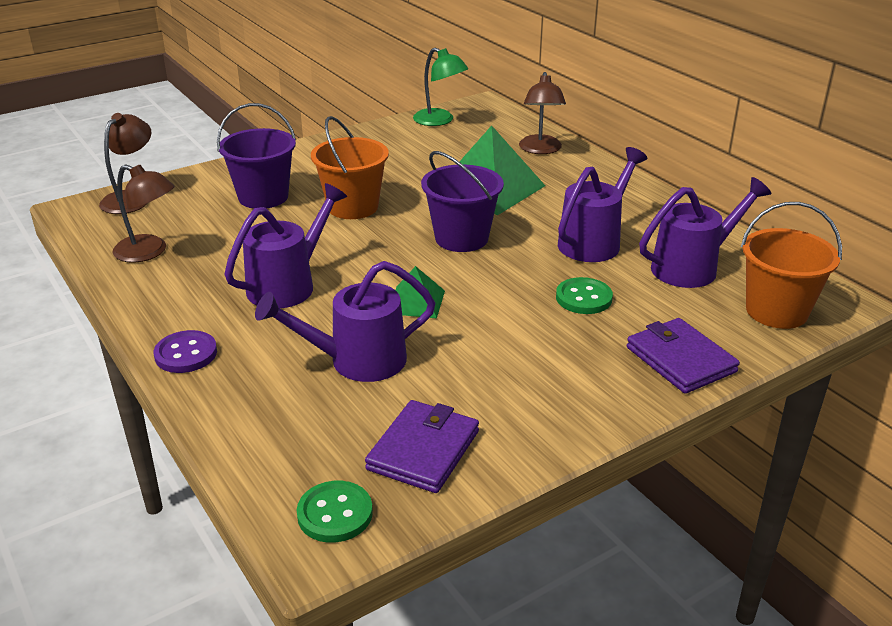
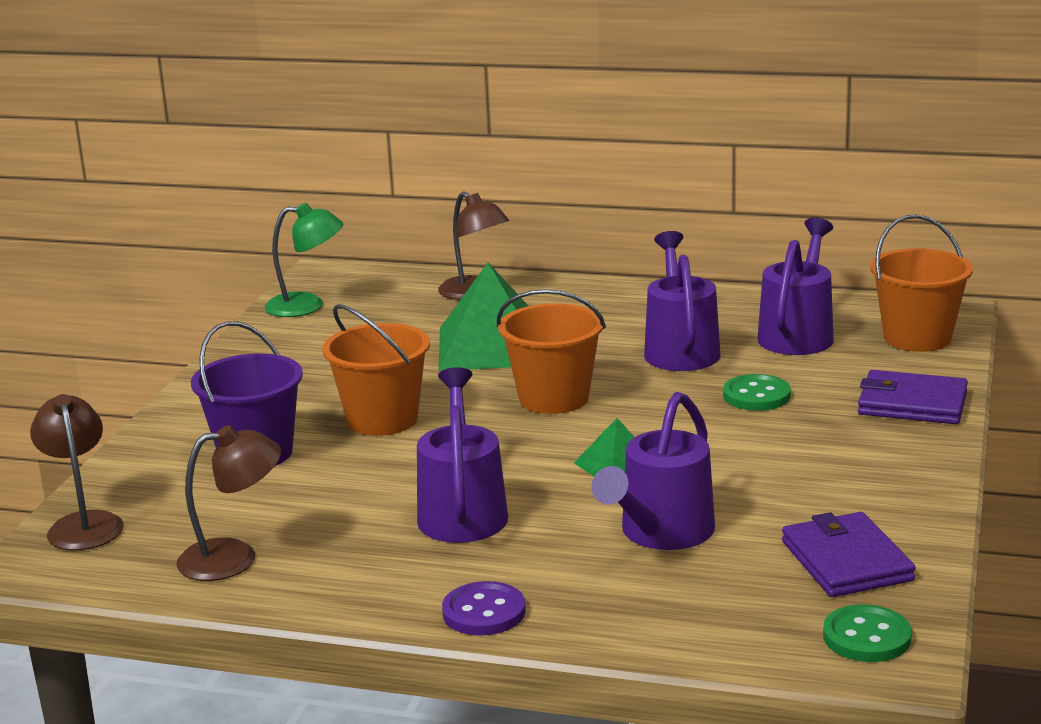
camera: 40 degrees left, 10 degrees down
purple bucket [421,151,504,252] -> orange bucket [497,289,606,414]

